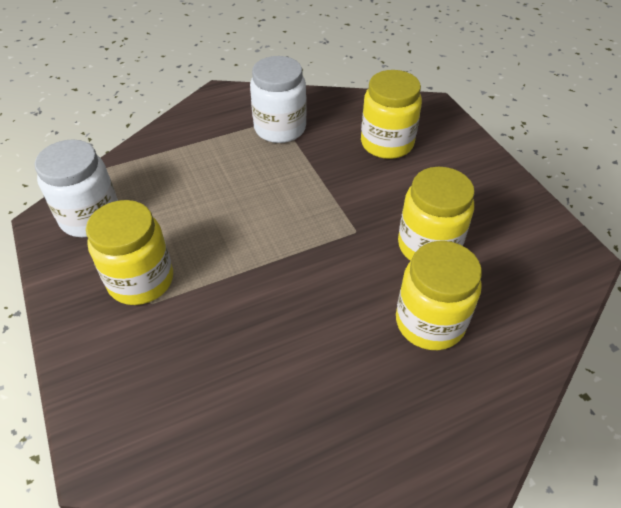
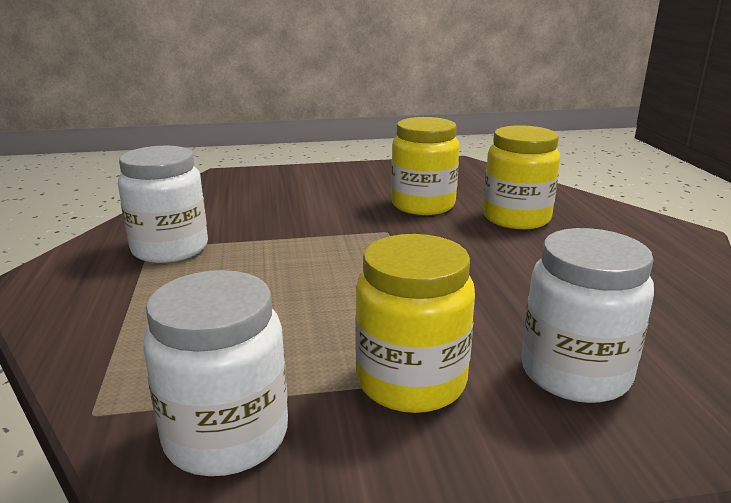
camera: 75 degrees left, 25 degrees down
yellow jar [361,70,422,159] -> none
none -> white jar [521,228,654,403]

